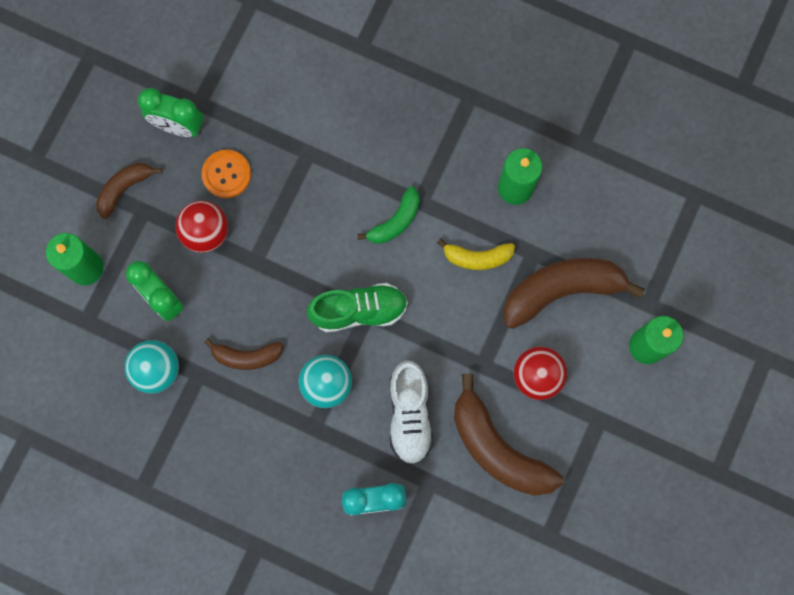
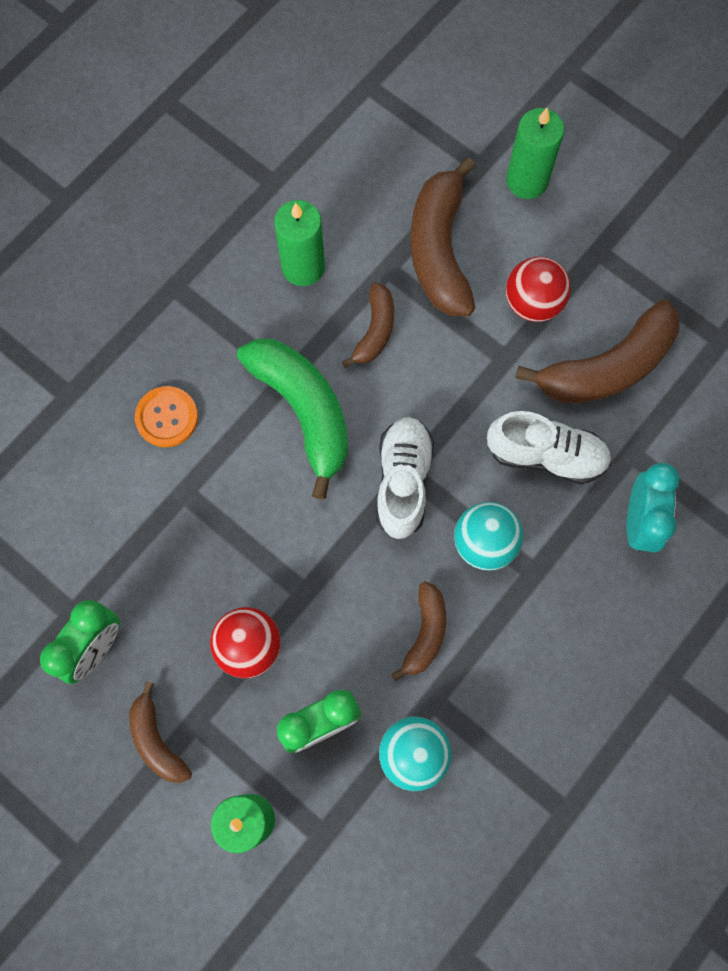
camera: 75 degrees left, 5 degrees down
orange button [202,150,251,198] -> orange button moved to [135,386,198,447]
green shoe [307,283,408,332] -> white shoe [376,417,434,539]
green banana [357,186,420,244] -> green banana [237,339,348,500], size x1.83
yellow banana [437,239,515,270] -> brown banana [342,282,394,368]

